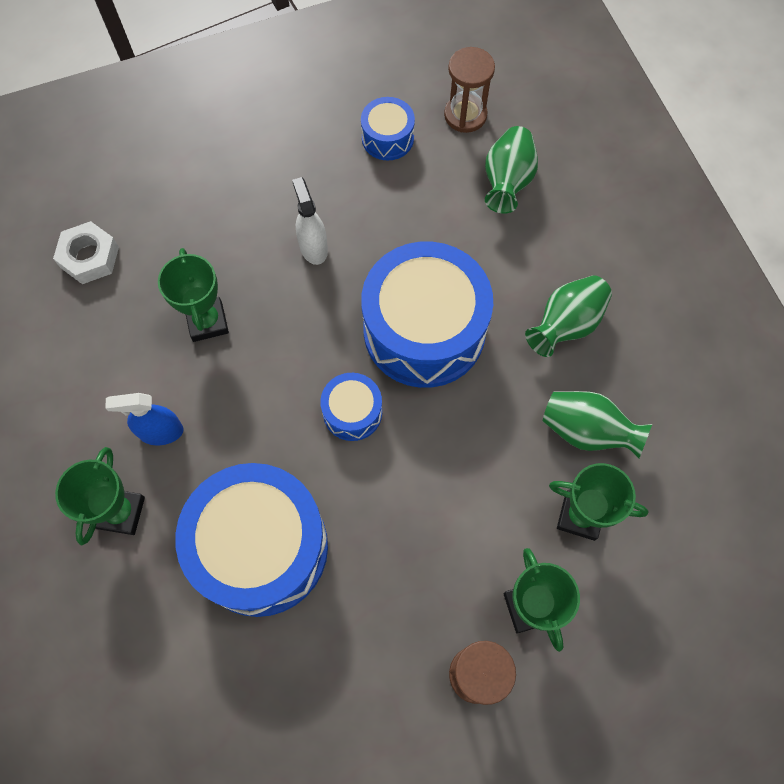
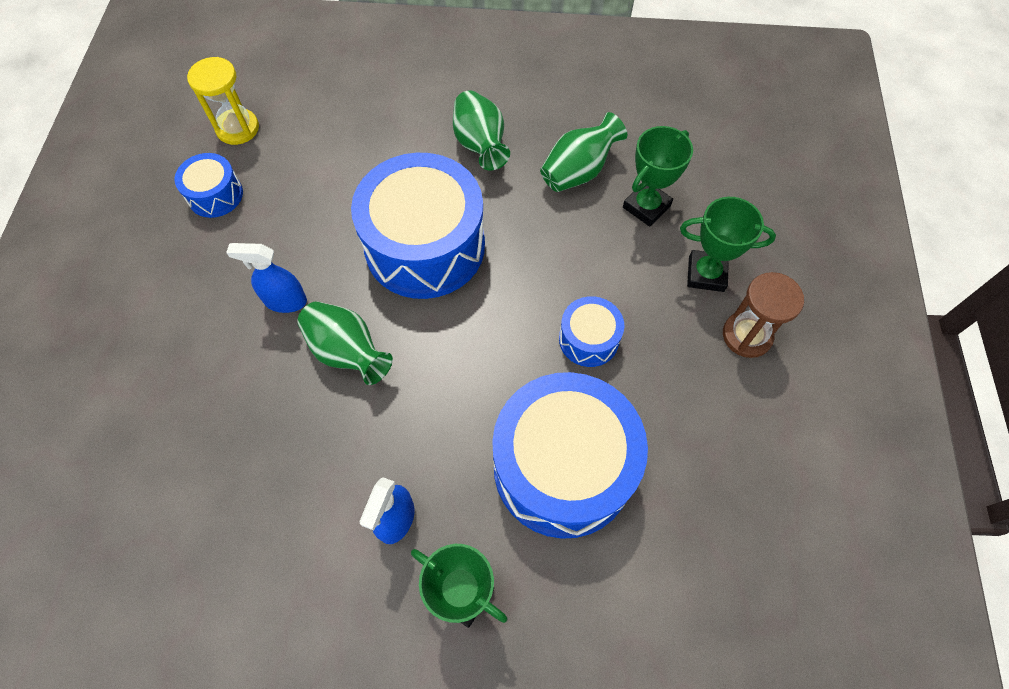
camera: 65 degrees left, 5 degrees down
white nut [53,221,119,284] -> none
green trophy [158,248,229,342] -> none
white spray bottle [292,177,328,265] -> blue spray bottle [226,243,307,313]
blue drum [320,373,382,441] -> blue drum moved to [559,296,624,367]
brown hourglass [444,47,495,133] -> yellow hourglass [187,57,259,145]
green vase [485,126,538,214] -> green vase moved to [297,301,393,385]

